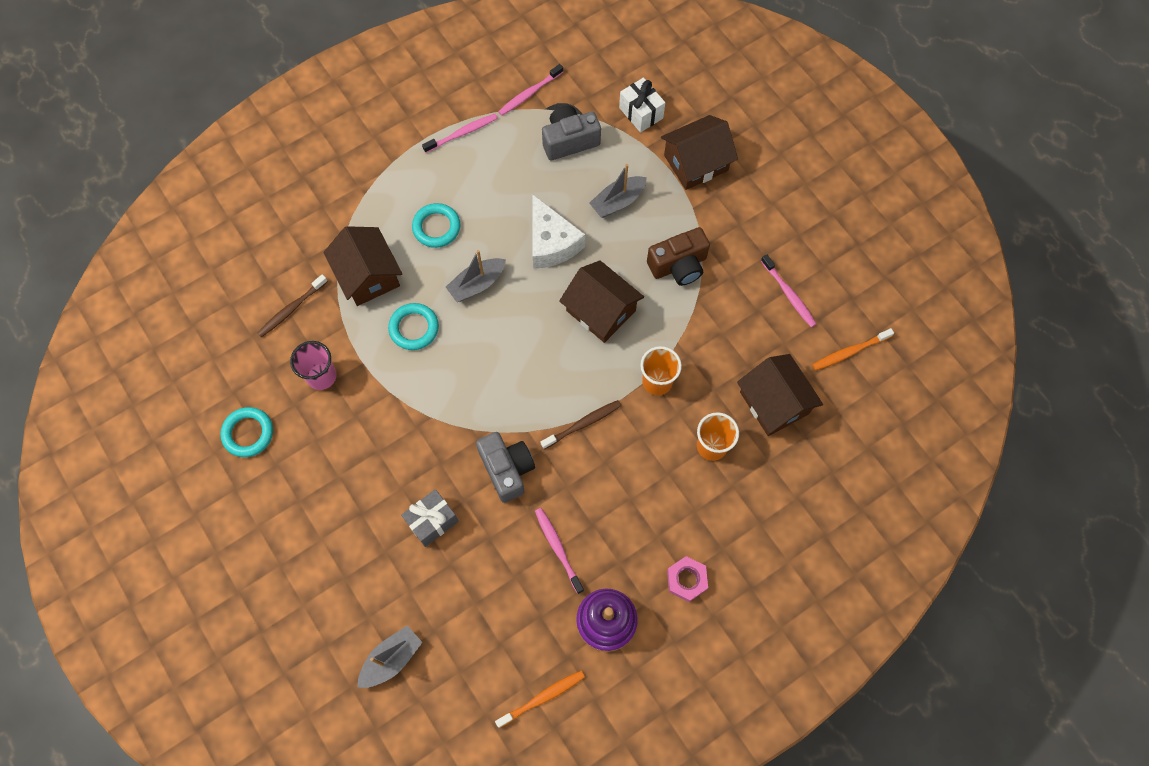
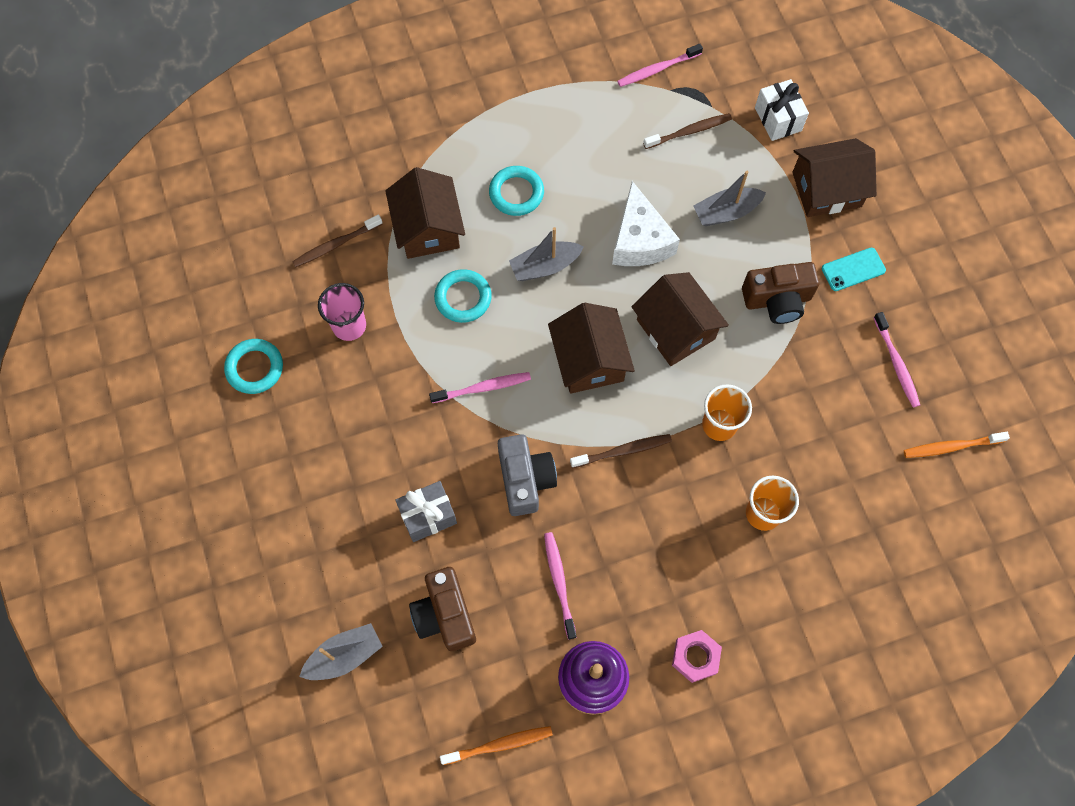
camera: 15 degrees right, 0 degrees up
pink toothbrush [422,114,498,153] -> pink toothbrush moved to [429,372,531,403]
grey camera [542,106,601,160] -> brown toothbrush [643,113,732,149]
brown house [737,354,823,436] -> brown house moved to [548,303,635,394]
none -> brown camera [409,567,476,651]
none -> turquoise phone [822,248,886,291]

